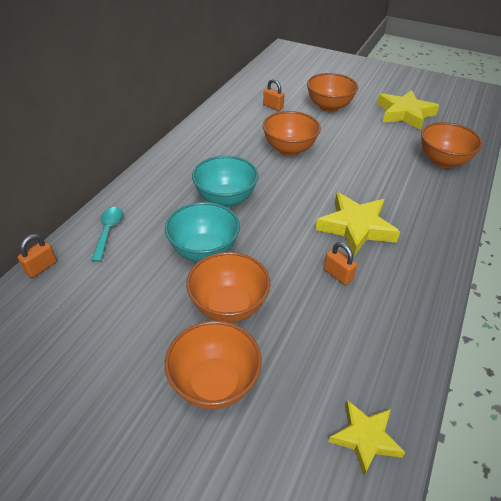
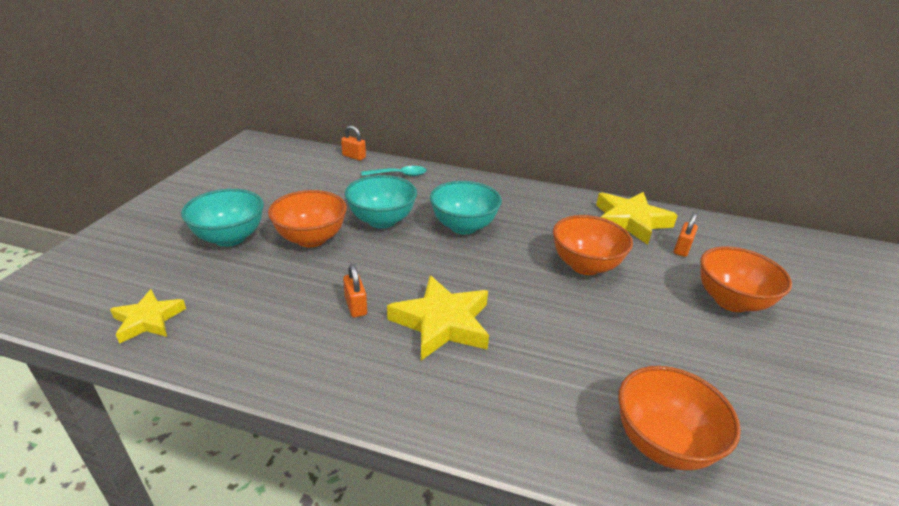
camera: 80 degrees right, 10 degrees down
orange bowl [165,321,262,409] -> turquoise bowl [181,189,264,247]
orange padlock [324,242,357,285] -> orange padlock turned 60 degrees counterclockwise [343,264,367,317]
yellow star [377,90,440,130] -> yellow star moved to [596,192,678,245]

